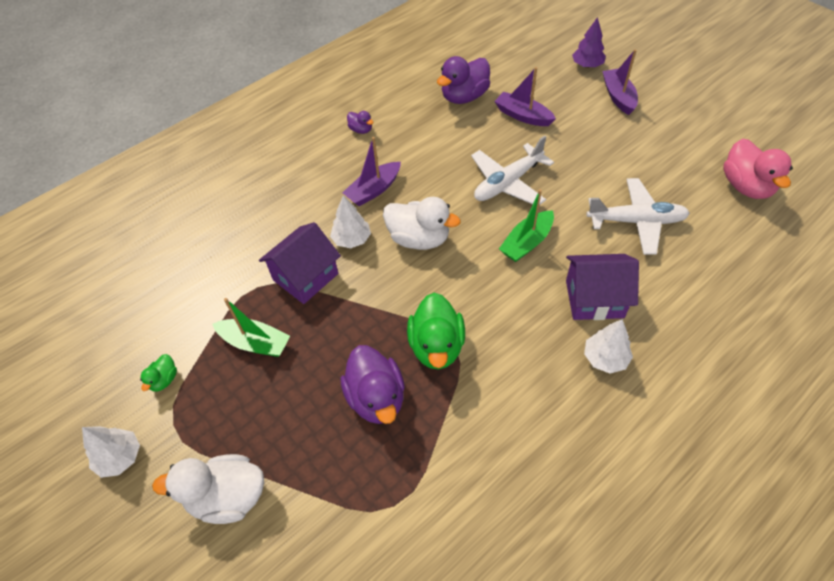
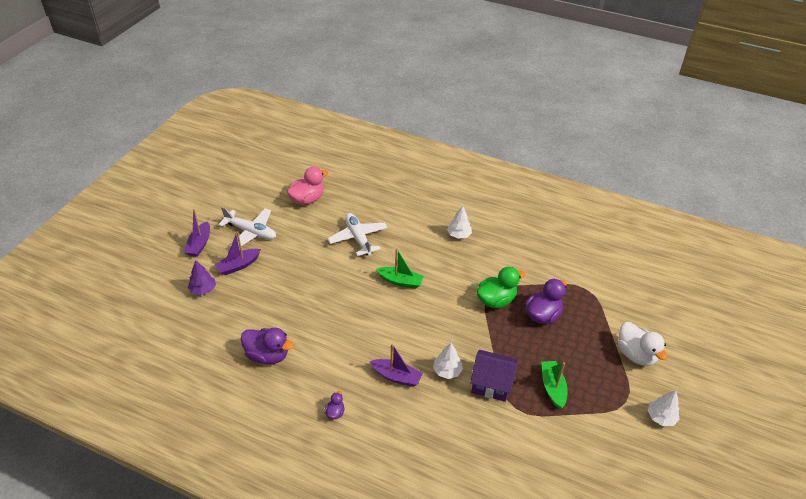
camera: 120 degrees left, 10 degrees down
green duck [140,354,177,391] -> none
white duck [383,197,461,250] -> none
white plane [471,136,554,205] -> white plane moved to [218,207,276,247]
purple boat [494,67,556,126] -> purple boat moved to [184,209,210,257]
purple house [566,254,639,320] -> none

